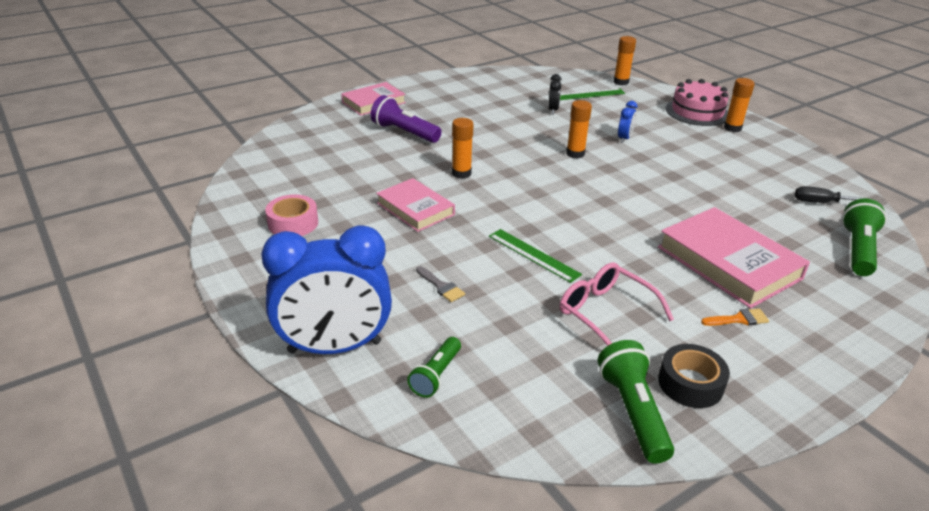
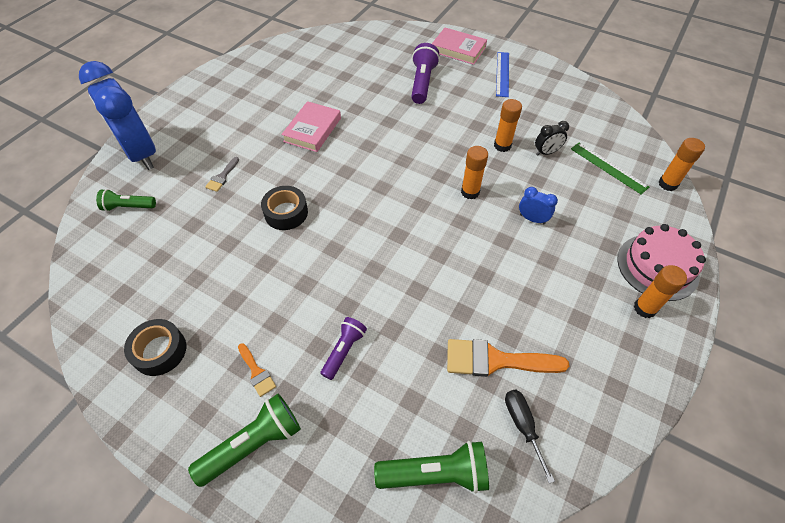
camera: 65 degrees right, 20 degrees up
pink tape [265,194,318,236] -> none
orange glue stick [452,118,474,179] -> orange glue stick moved to [494,99,522,152]
green ruler [489,229,582,283] -> black tape [261,186,308,230]
pink glasses [560,262,674,346] -> none
green flashlight [598,340,674,464] -> green flashlight moved to [188,394,301,487]
blue clock [618,101,637,143] -> blue clock turned 150 degrees counterclockwise [519,187,558,224]
pink book [658,207,810,309] -> purple flashlight [320,317,367,380]
none -> orange brush [447,339,569,377]
none -> blue ruler [496,52,509,97]

